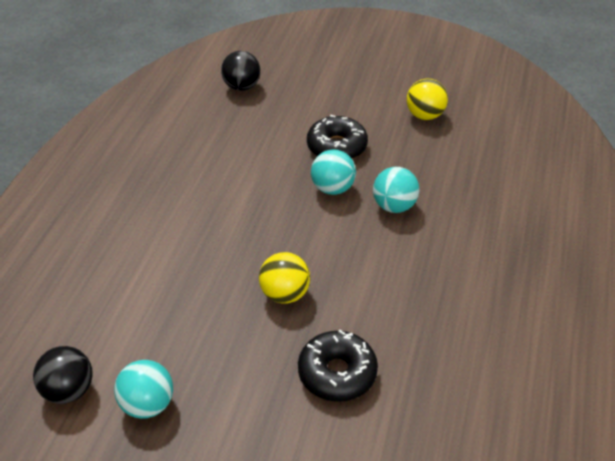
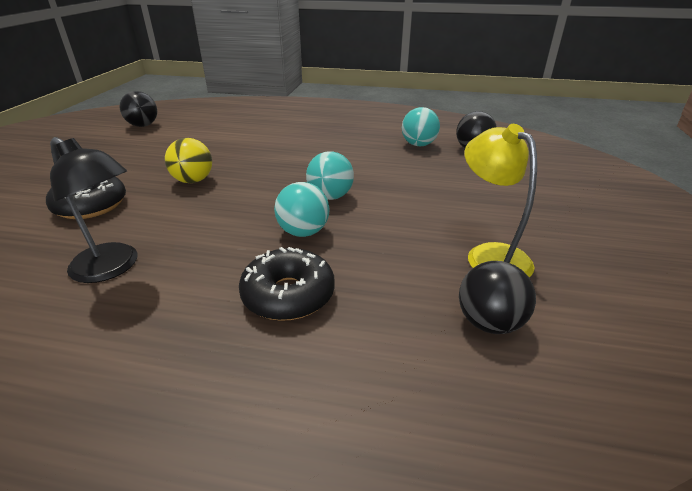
camera: 85 degrees right, 10 degrees down
turquoise ball [114,360,173,419] -> turquoise ball moved to [402,107,440,146]
black donut [307,115,368,159] -> black donut moved to [239,247,335,321]
yellow ball [406,78,448,120] -> yellow lamp [464,124,537,277]
none -> black lamp [50,137,137,283]
none -> black ball [459,261,536,334]

